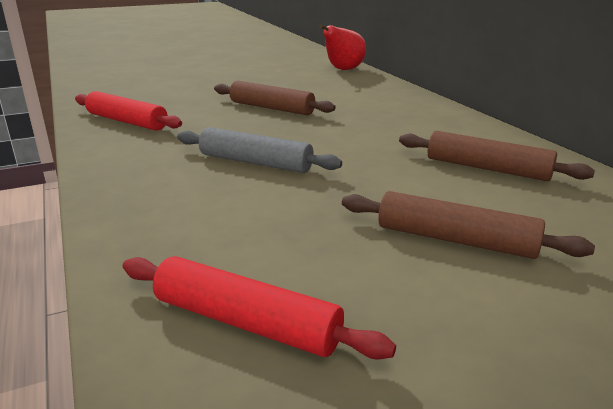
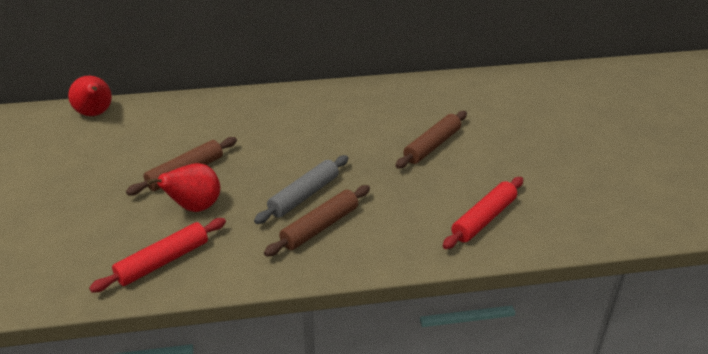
camera: 75 degrees left, 10 degrees up
brown rolling pin [399,131,595,181] -> brown rolling pin moved to [264,185,370,257]
none -> red pear [147,163,220,212]

